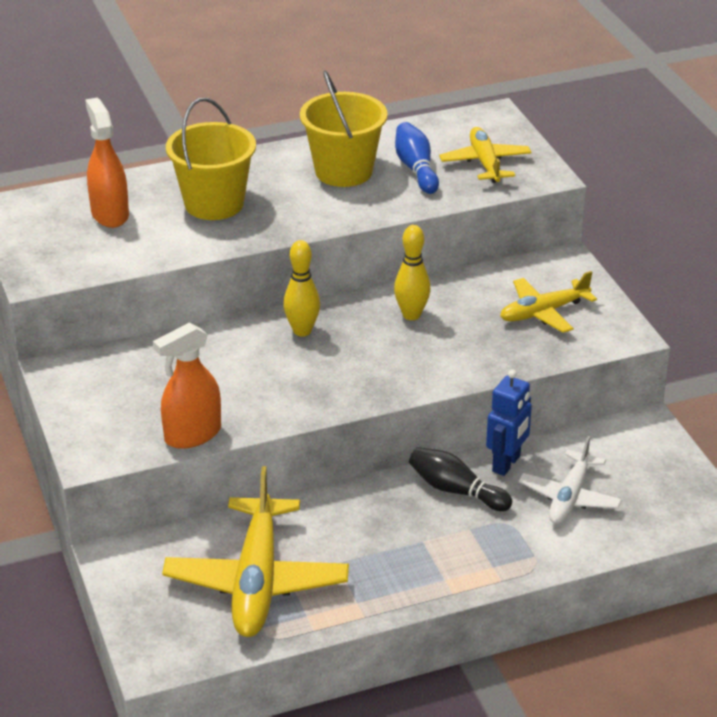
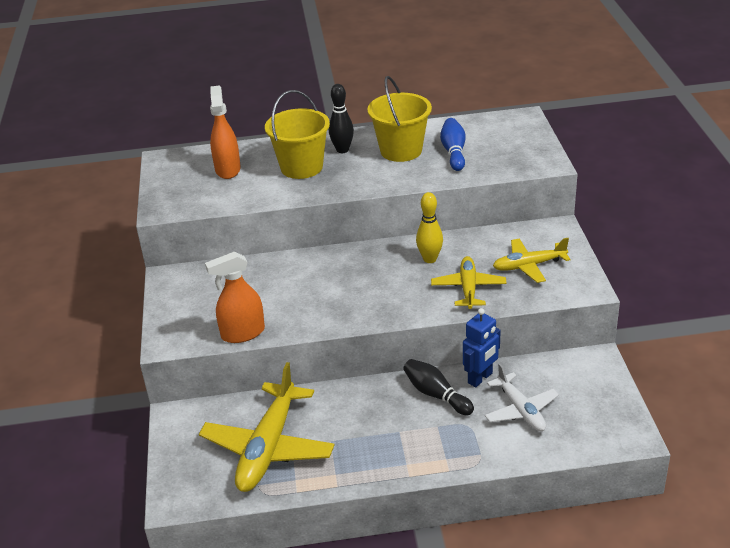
camera: 15 degrees right, 0 degrees up
yellow bowling pin [283,240,320,336] -> none
yellow plane [439,127,531,183] -> yellow plane moved to [431,256,507,309]
white plane [519,436,622,524] -> white plane turned 60 degrees counterclockwise [485,363,559,432]
none -> black bowling pin [329,84,354,153]

